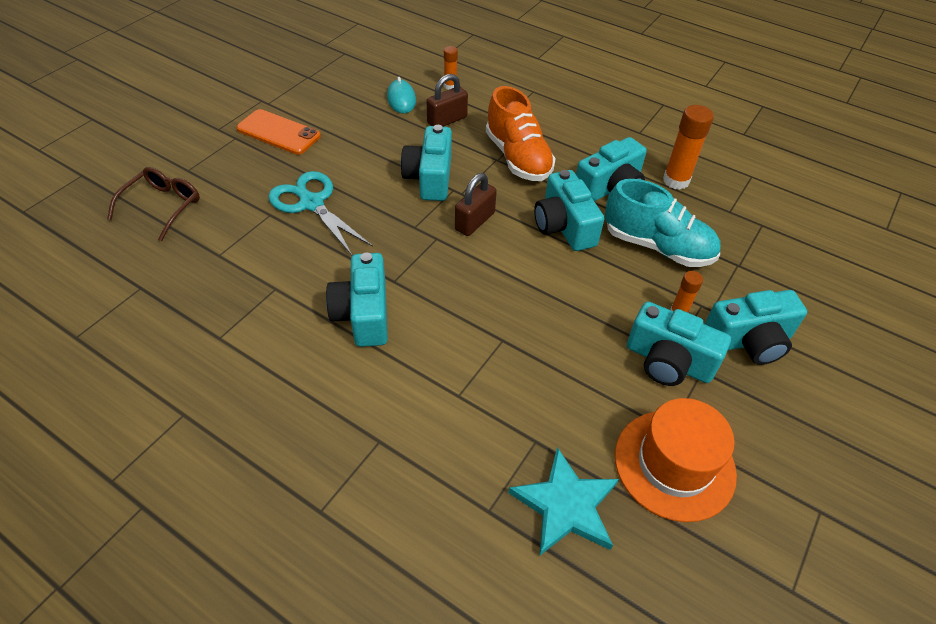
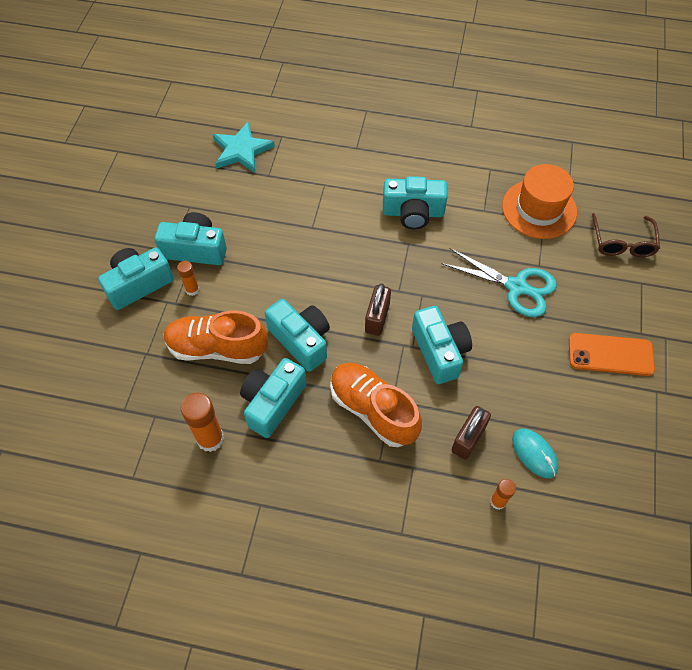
camera: 160 degrees right, 10 degrees up
turquoise camera [326,253,388,347] -> turquoise camera turned 120 degrees clockwise [383,176,448,229]
turquoise shoe [605,179,721,267] -> orange shoe [164,311,268,364]
orange hat [615,398,737,522] -> orange hat moved to [502,164,577,239]

